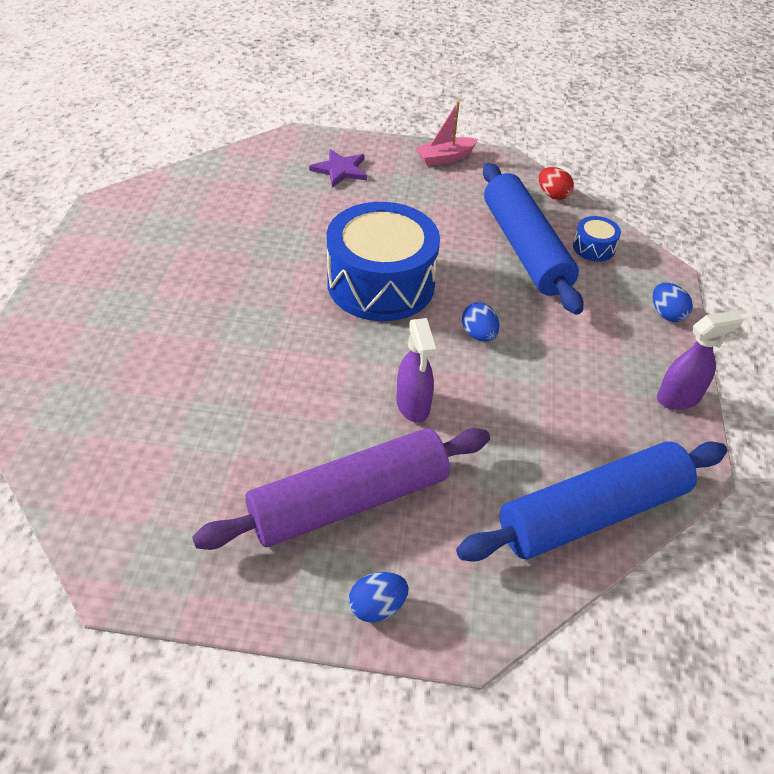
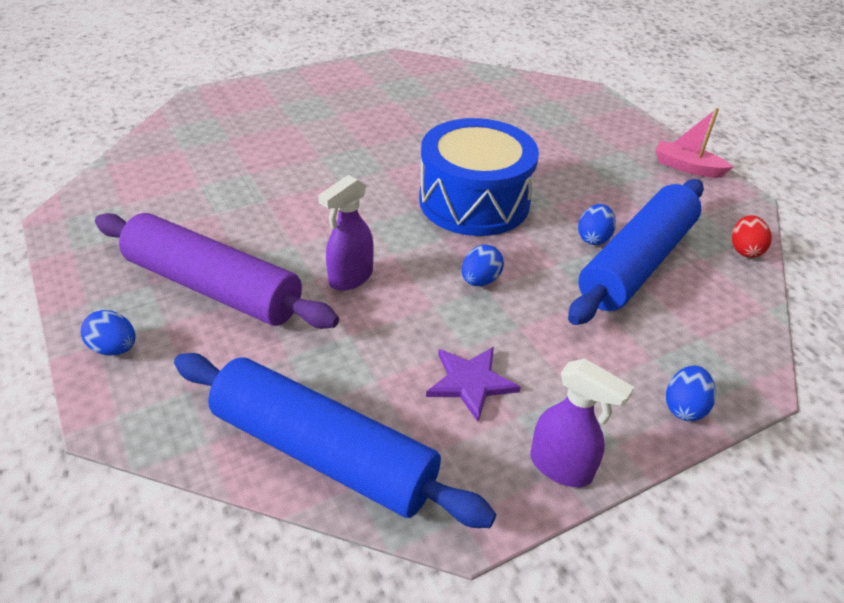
camera: 55 degrees right, 5 degrees down
purple star [309,149,367,188] -> purple star moved to [426,347,521,422]
blue drum [573,216,621,262] -> none
none -> blue egg [578,204,616,245]

